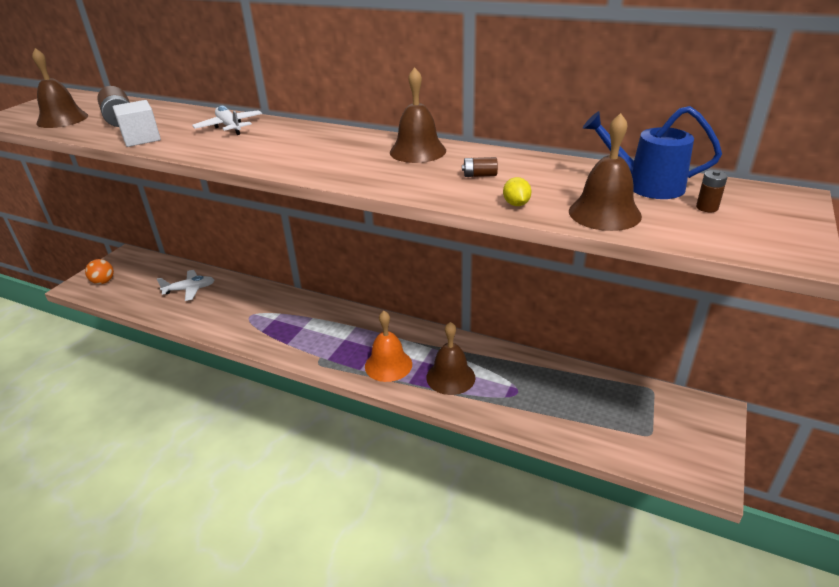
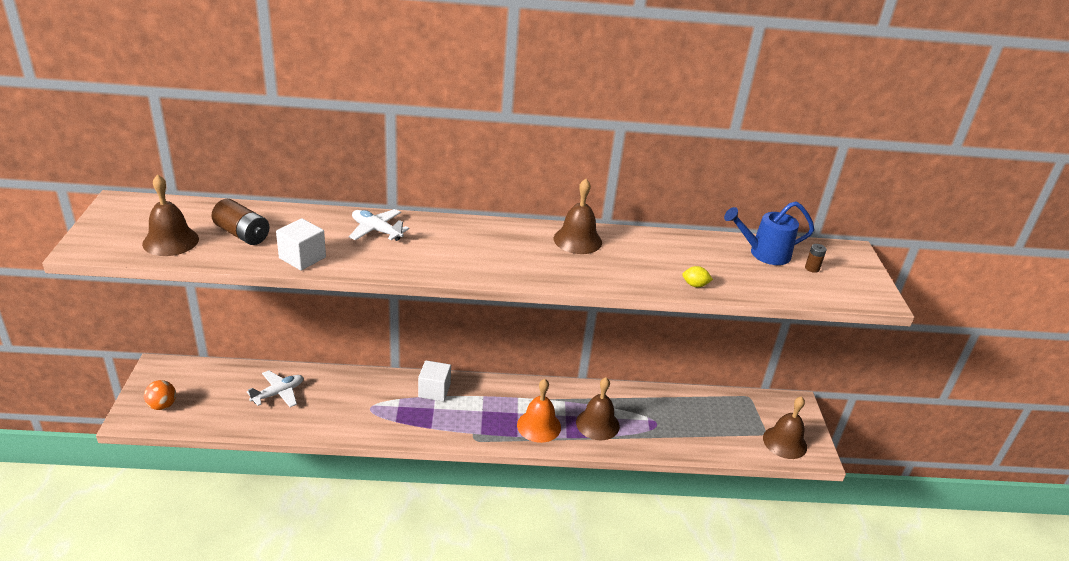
camera: 30 degrees left, 0 degrees up
brown battery [462,157,498,177] -> none
yellow lemon [503,177,531,206] -> yellow lemon turned 45 degrees counterclockwise [682,266,713,287]
brown bell [569,113,642,231] -> brown bell moved to [763,396,807,459]
none -> white cube [418,360,451,402]

